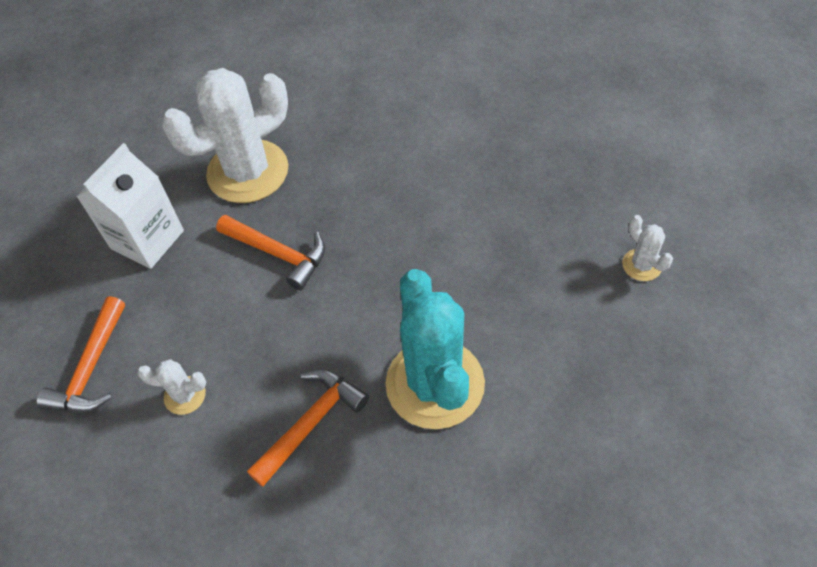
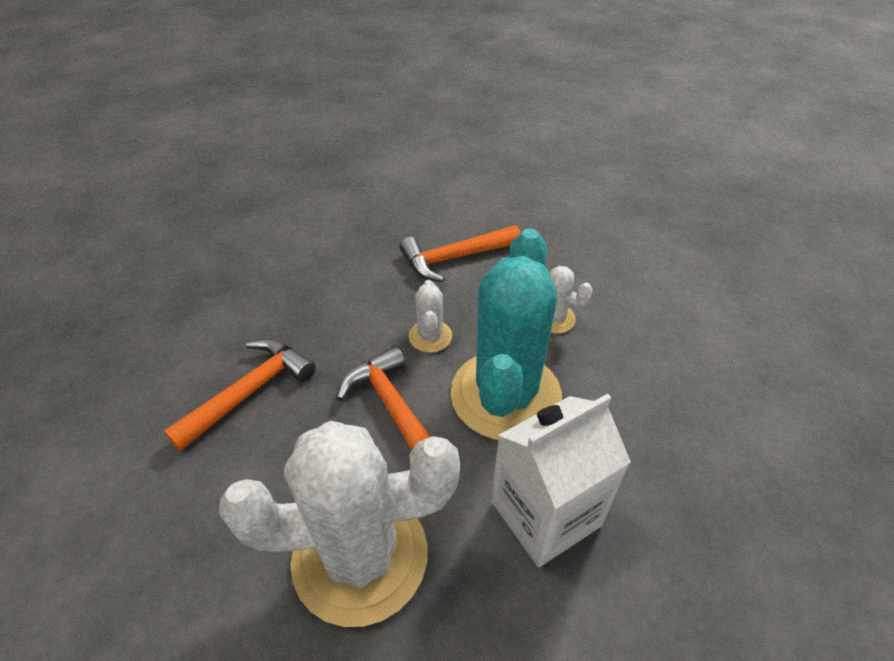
camera: 155 degrees left, 10 degrees down
orange hammer [36,296,125,413] -> orange hammer moved to [164,339,316,451]
turquoise cactus [385,269,485,429] -> turquoise cactus moved to [450,229,562,440]
white cactus [622,215,673,281] -> white cactus moved to [409,280,452,353]

